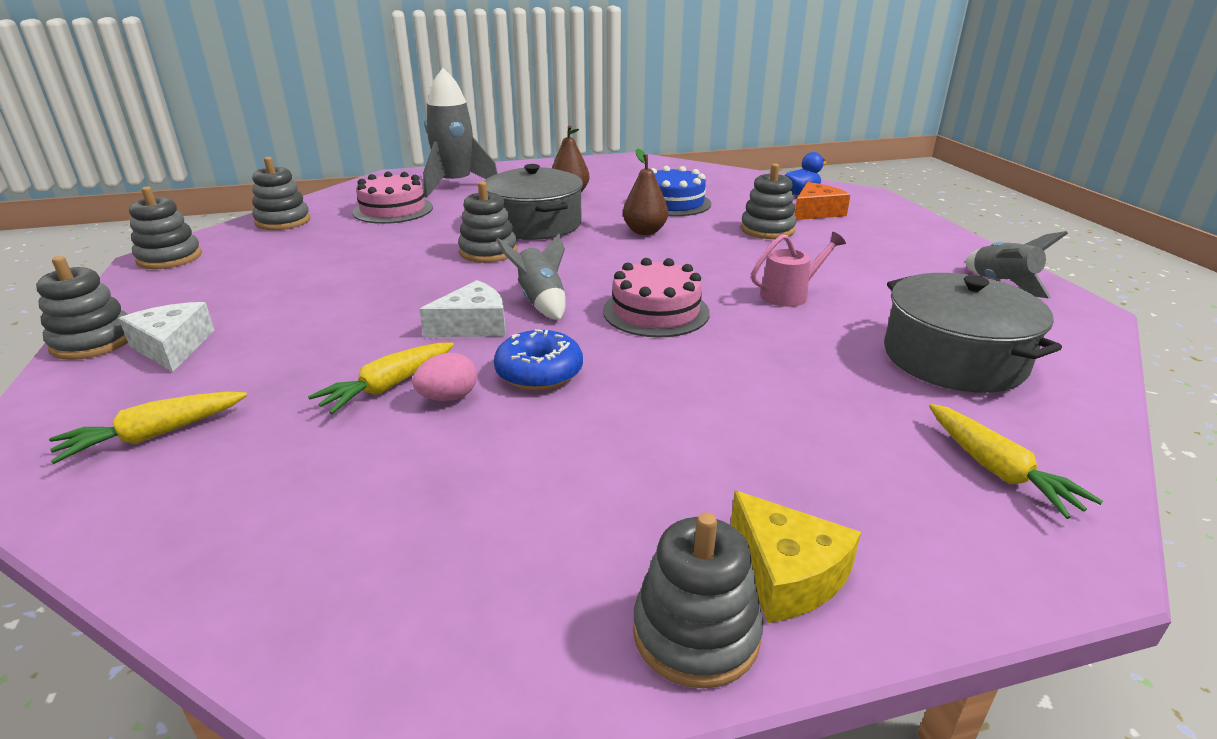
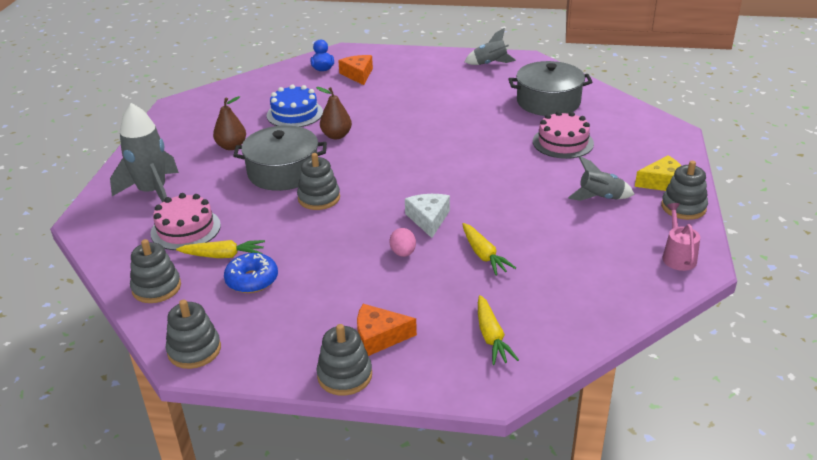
camera: 65 degrees left, 5 degrees up
white cheese [118,302,214,372] -> orange cheese [357,304,417,356]
pink egg [412,353,477,401] -> pink egg moved to [389,228,416,257]
blue donut [494,329,583,390] -> blue donut moved to [224,253,278,293]
grey rocket [496,234,566,320] -> grey rocket moved to [568,156,635,201]
pink cake [603,258,710,338] -> pink cake moved to [533,111,594,159]
grey stacking toy [741,163,796,239] -> none
pink watering can [751,232,846,307] -> pink watering can moved to [662,203,700,271]
yellow carrot [929,404,1103,519] -> yellow carrot moved to [176,240,265,258]

